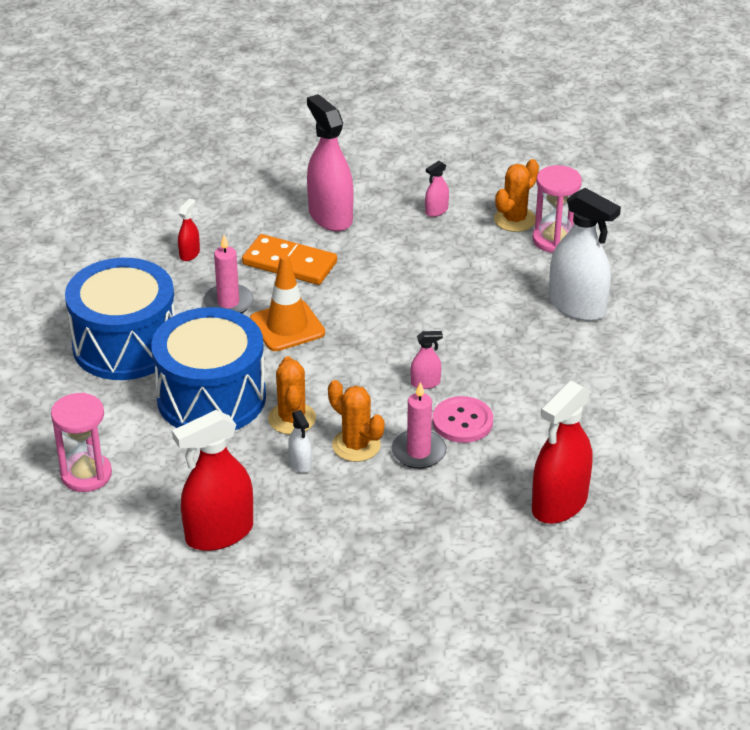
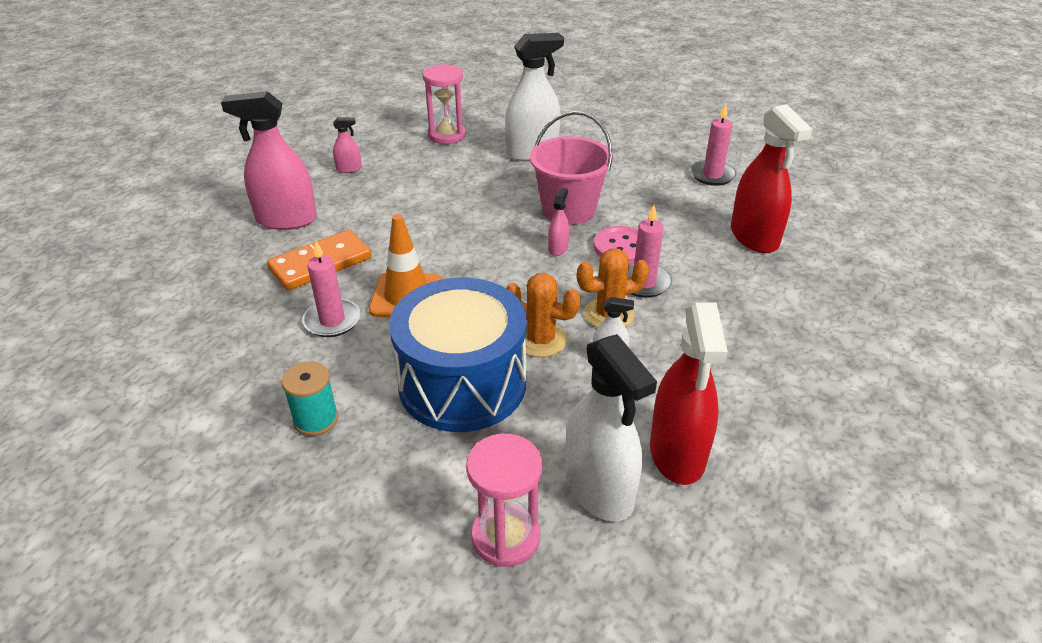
camera: 60 degrees left, 0 degrees up
blue drum [65,258,175,380] -> turquoise spool [282,361,338,436]
red spray bottle [178,199,200,261] -> none
pink spray bottle [425,161,449,217] -> pink spray bottle turned 90 degrees counterclockwise [333,117,362,173]
orange cactus [494,159,539,232] -> none
none -> pink bucket [530,111,613,225]
none -> white spray bottle [565,334,657,521]
none -> pink candle [691,104,736,186]

